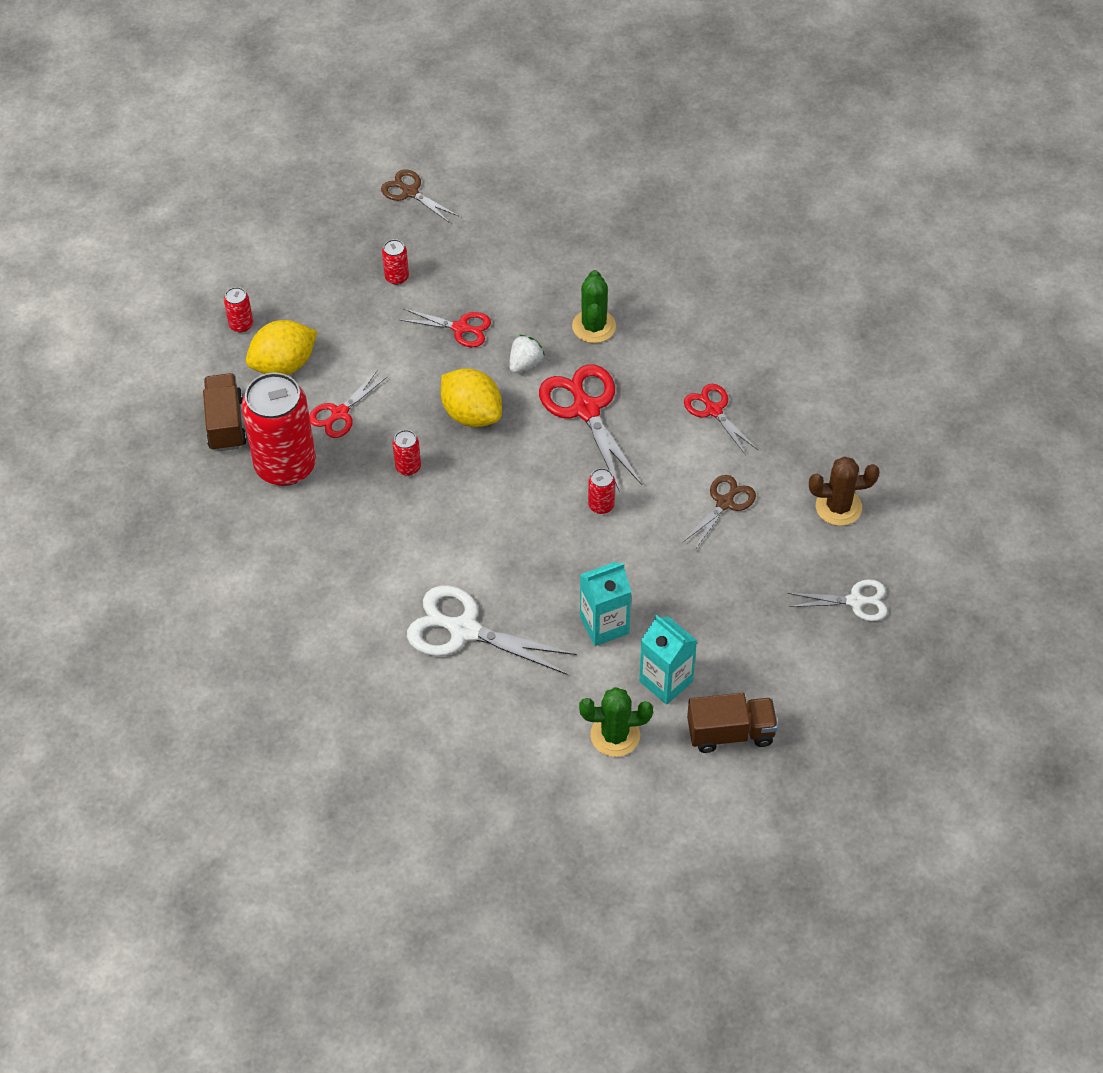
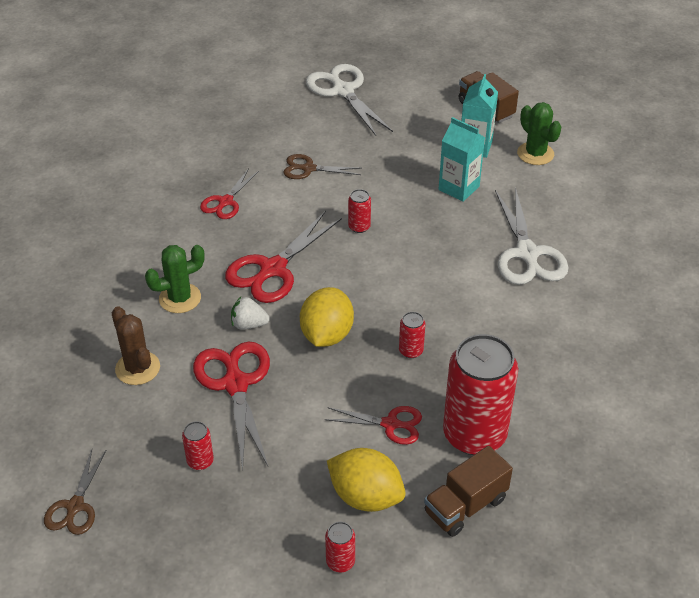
camera: 120 degrees left, 10 degrees down
red scissors [400,309,491,347] -> red scissors [193,341,270,469], size x1.69
white scissors [788,579,888,621] -> white scissors [306,64,393,136], size x1.69
brown cactus [809,457,880,526] -> brown cactus moved to [112,306,160,385]

